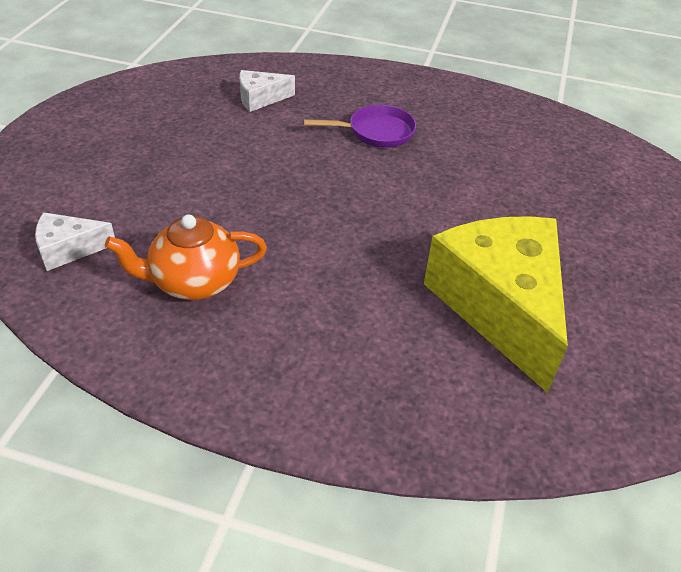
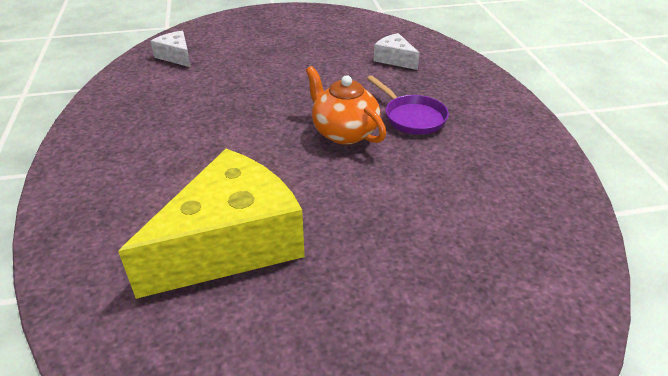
camera: 65 degrees right, 5 degrees down
orange teapot [105,214,267,300] -> orange teapot moved to [306,66,386,145]

